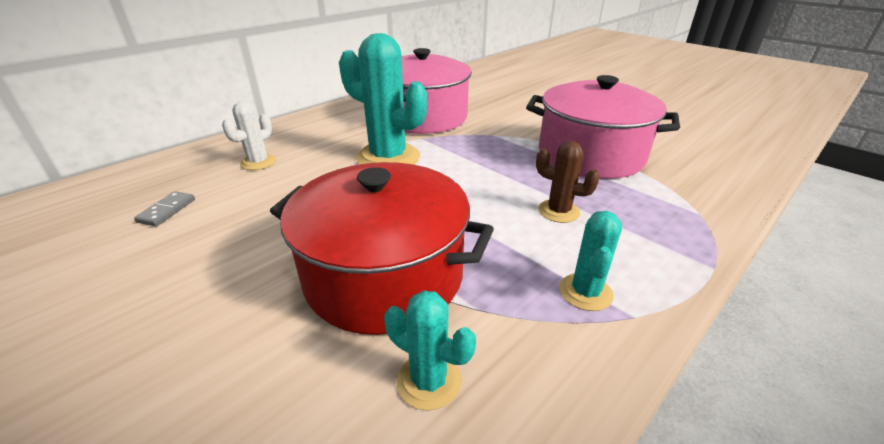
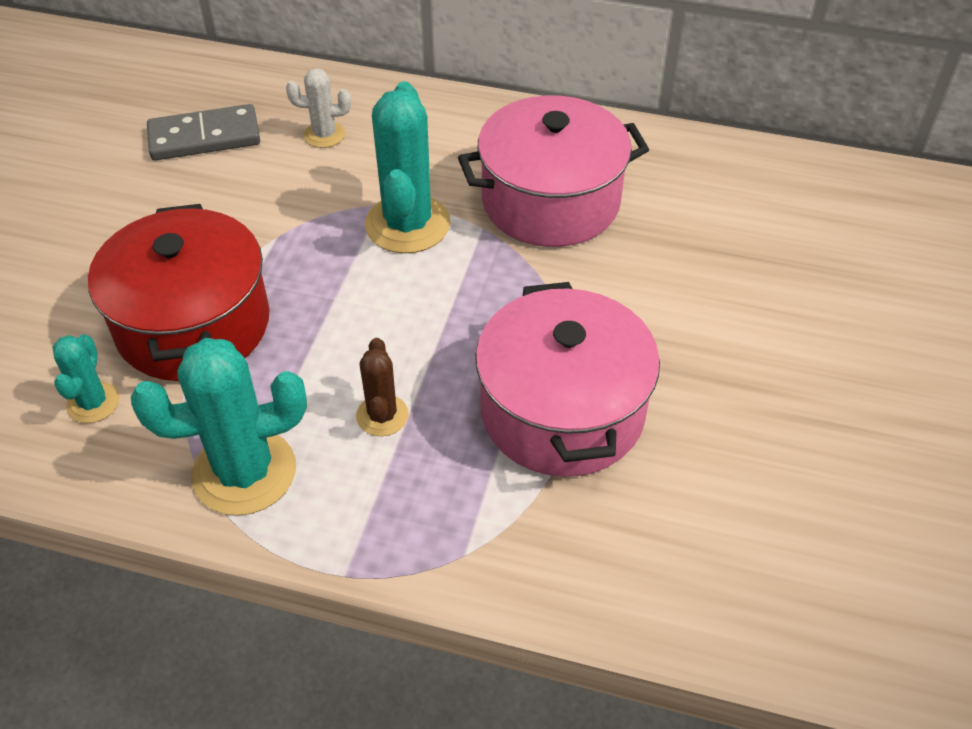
camera: 60 degrees right, 15 degrees up
grey domino [134,191,195,226] -> grey domino [147,104,260,161], size x2.04
turquoise cactus [559,211,622,311] -> turquoise cactus [131,338,307,516], size x1.90

